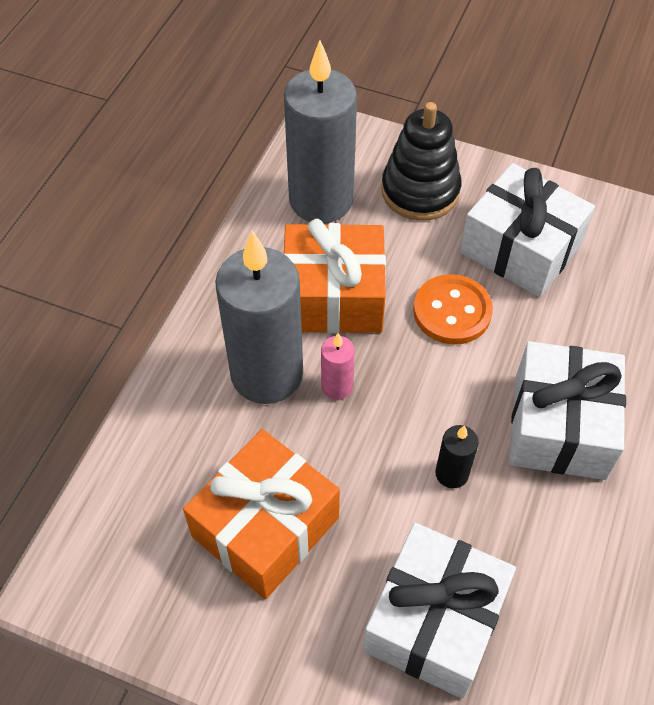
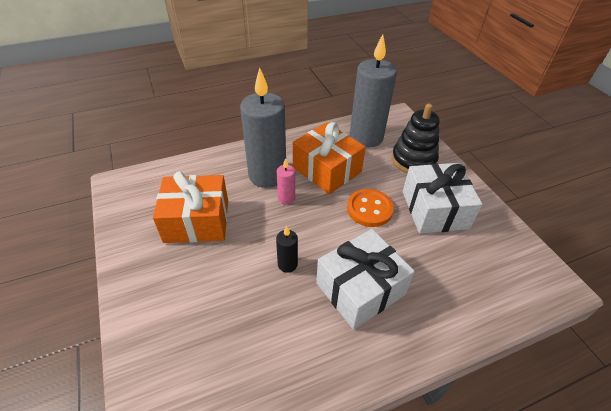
camera: 45 degrees right, 10 degrees down
white gift [363,523,516,699] -> none

